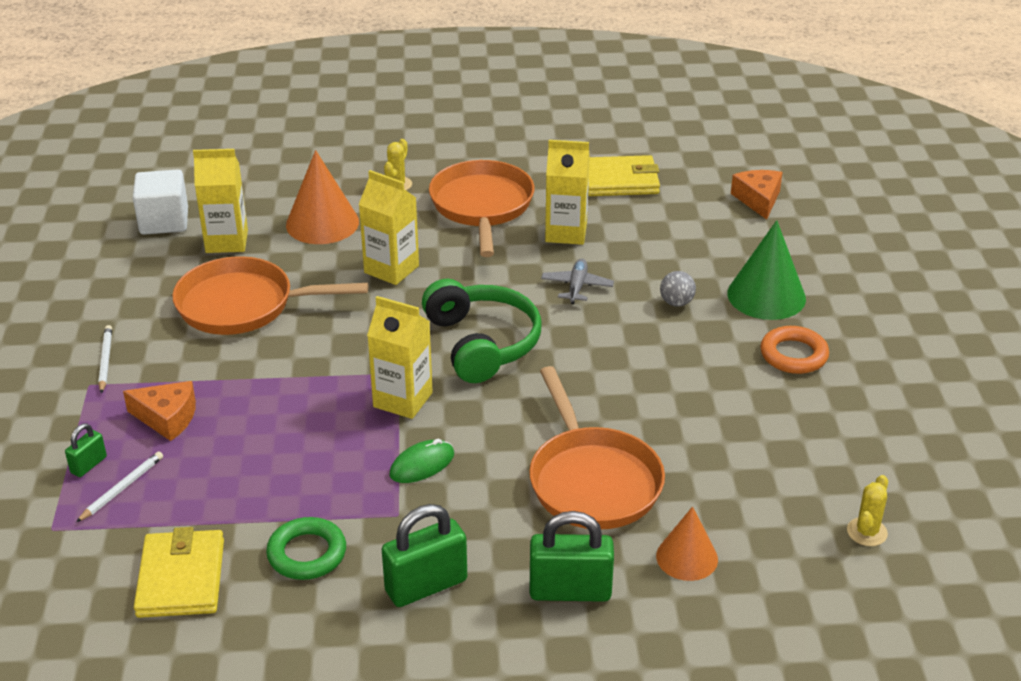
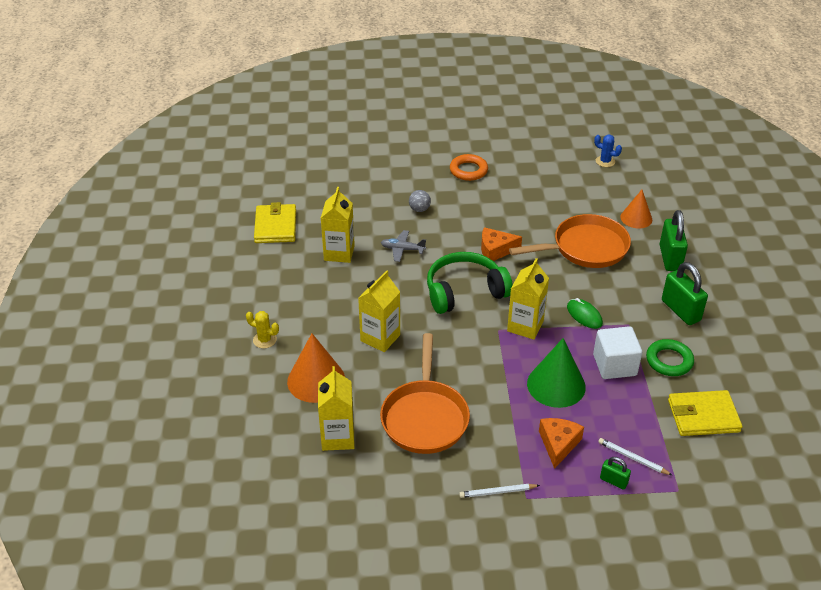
camera: 90 degrees left, 5 degrees up
white cube [133,169,188,235] -> white cube moved to [593,326,642,379]
orange pan [429,160,535,257] -> none
green cone [727,220,806,320] -> green cone moved to [527,338,586,408]
orange cheese [731,170,783,220] -> orange cheese moved to [481,227,522,261]
yellow cactus [847,475,888,546] -> blue cactus [594,135,622,167]

